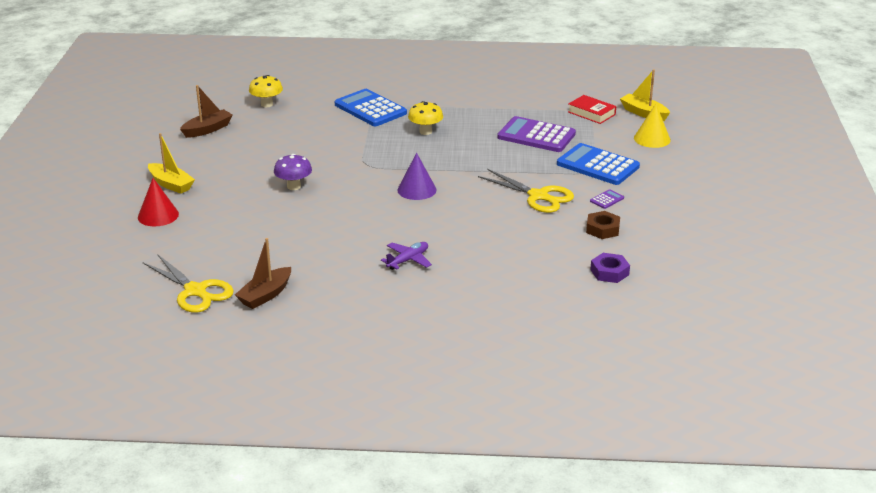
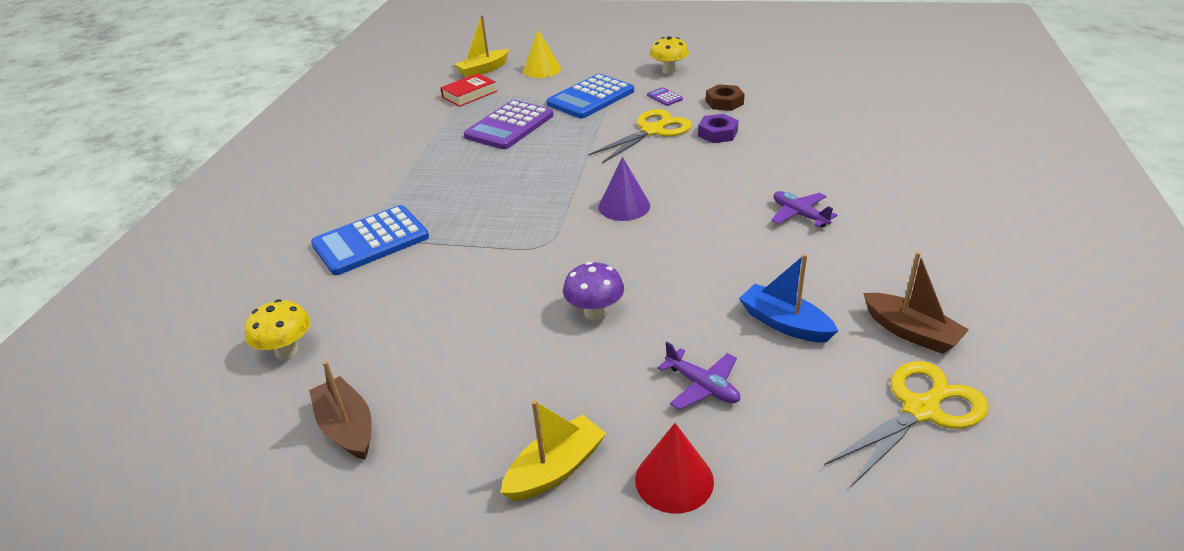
camera: 80 degrees left, 5 degrees up
yellow mushroom [408,101,443,135] -> yellow mushroom moved to [650,36,689,74]
purple nut [590,253,630,283] -> purple nut moved to [698,114,739,143]
none -> purple plane [657,342,740,410]
none -> blue boat [739,254,838,343]

